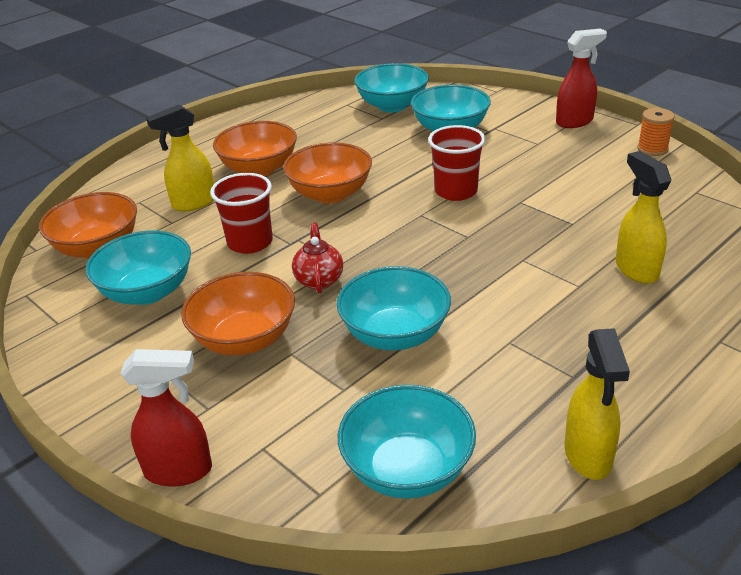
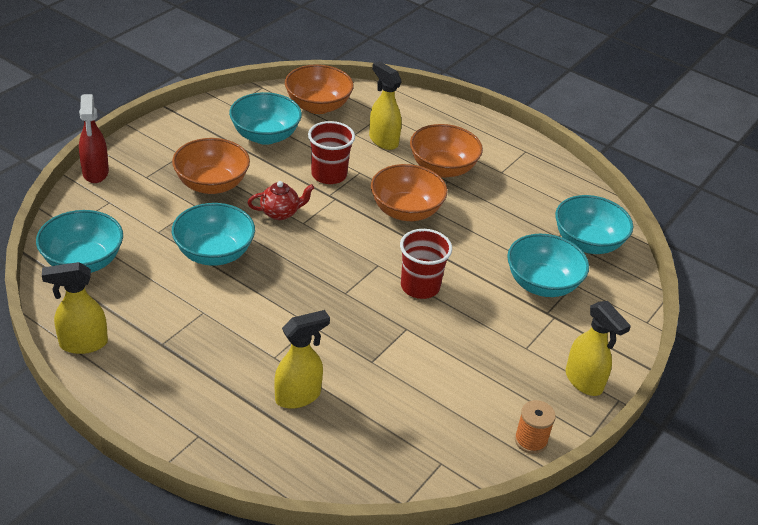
camera: 75 degrees right, 5 degrees up
red spray bottle [556,28,607,128] -> yellow spray bottle [566,301,631,396]

